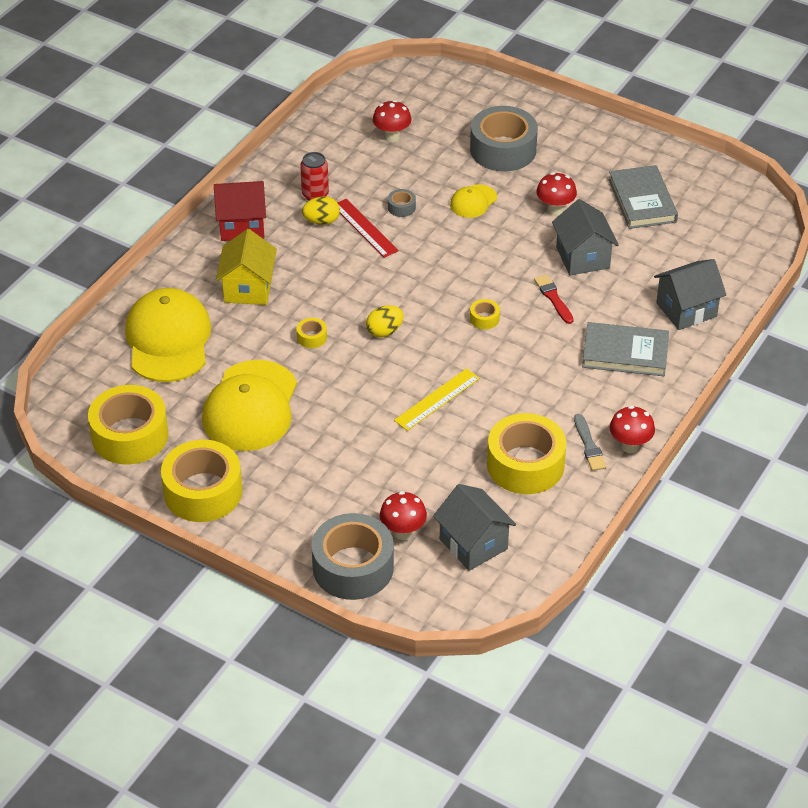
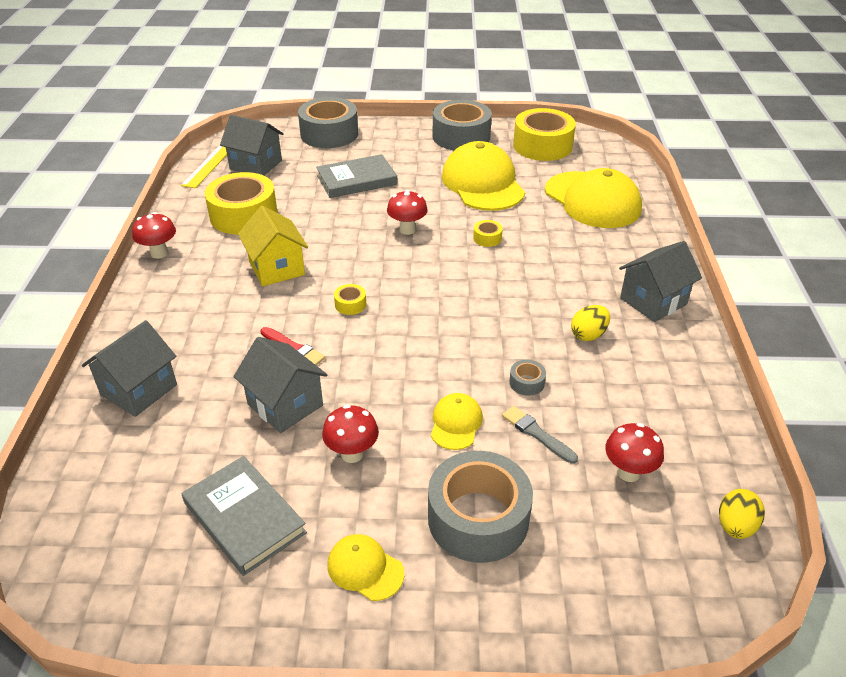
camera: 150 degrees right, 5 degrees down
yellow tape [161,440,242,522] -> grey tape [433,100,492,150]
red house [214,181,266,241] -> grey house [619,241,702,322]
yellow house [216,229,277,305] -> yellow house moved to [238,205,308,286]
red can [300,152,329,201] -> none
red ruler [337,199,399,258] -> none
yellow egg [366,305,404,337] -> yellow egg moved to [719,489,765,539]
red mushroom [380,491,427,540] -> red mushroom moved to [387,190,428,235]
yellow ruler [394,368,480,431] -> yellow ruler moved to [181,145,227,188]
grey brush [574,414,607,471] -> grey brush moved to [502,406,578,464]
grey book [582,322,669,376] -> grey book moved to [316,154,397,198]
none -> yellow cap [327,534,404,601]

